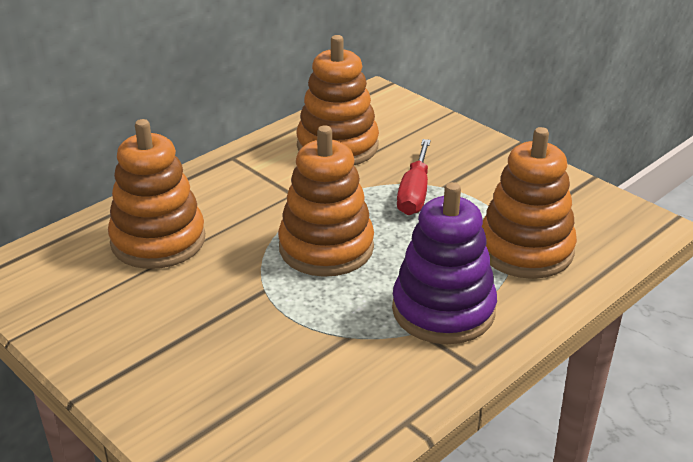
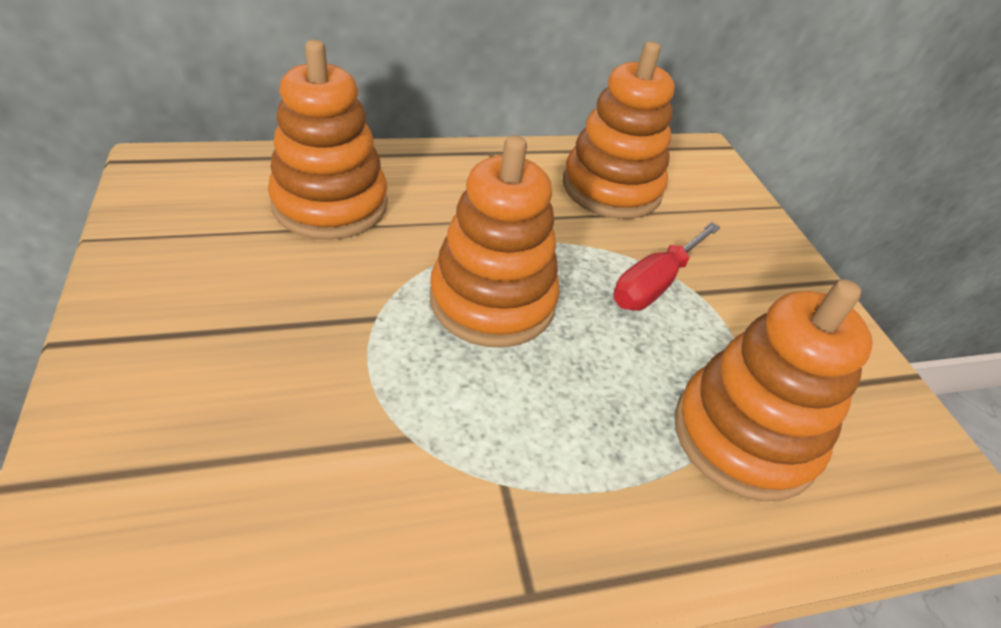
camera: 25 degrees right, 10 degrees up
purple stacking toy [392,182,497,344] -> none

